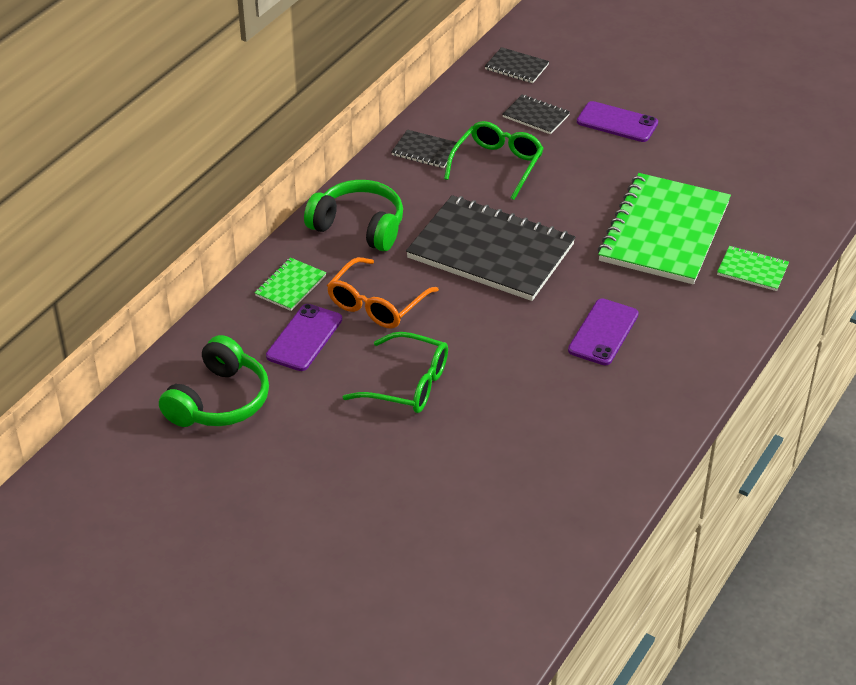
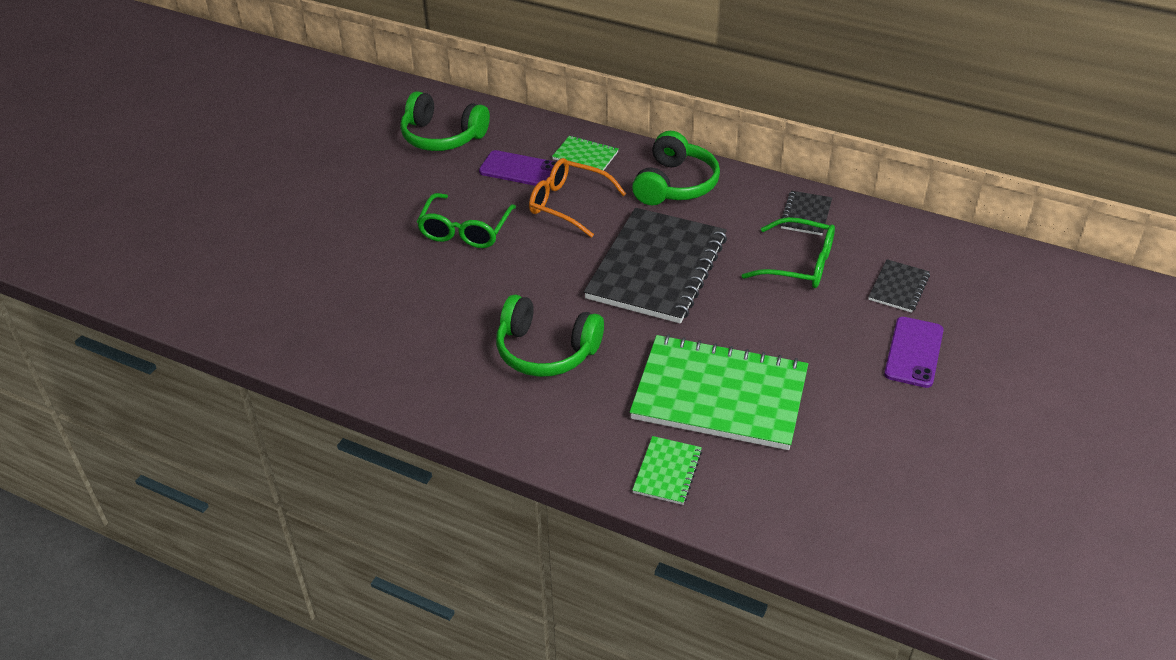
camera: 85 degrees right, 0 degrees up
black notebook [485,47,549,83] -> none
purple phone [568,298,639,365] -> green headphones [496,294,604,377]

